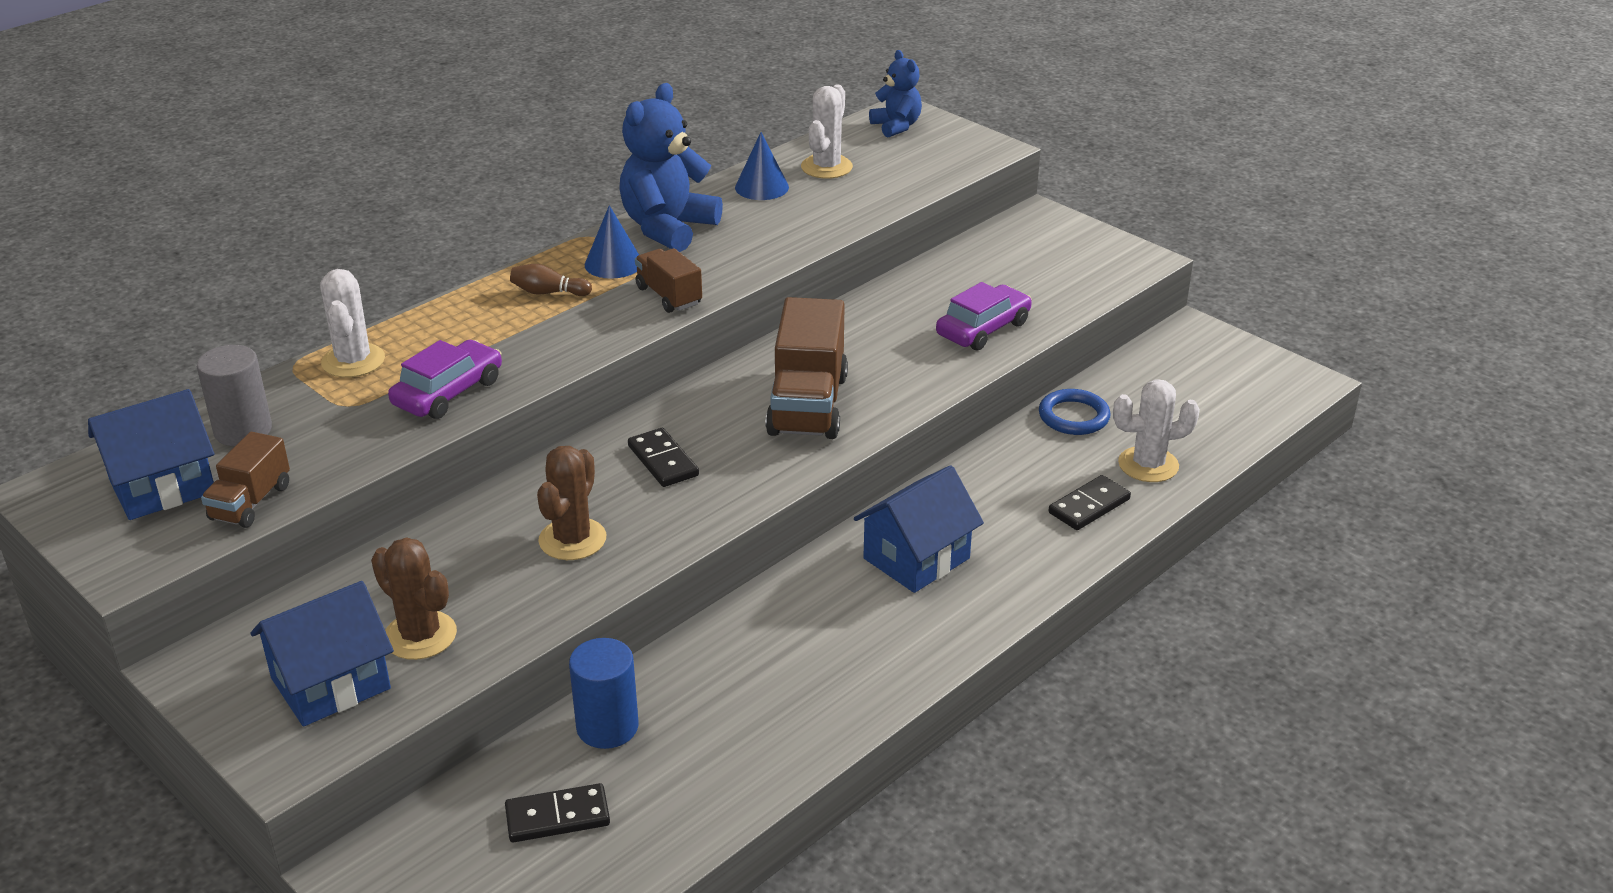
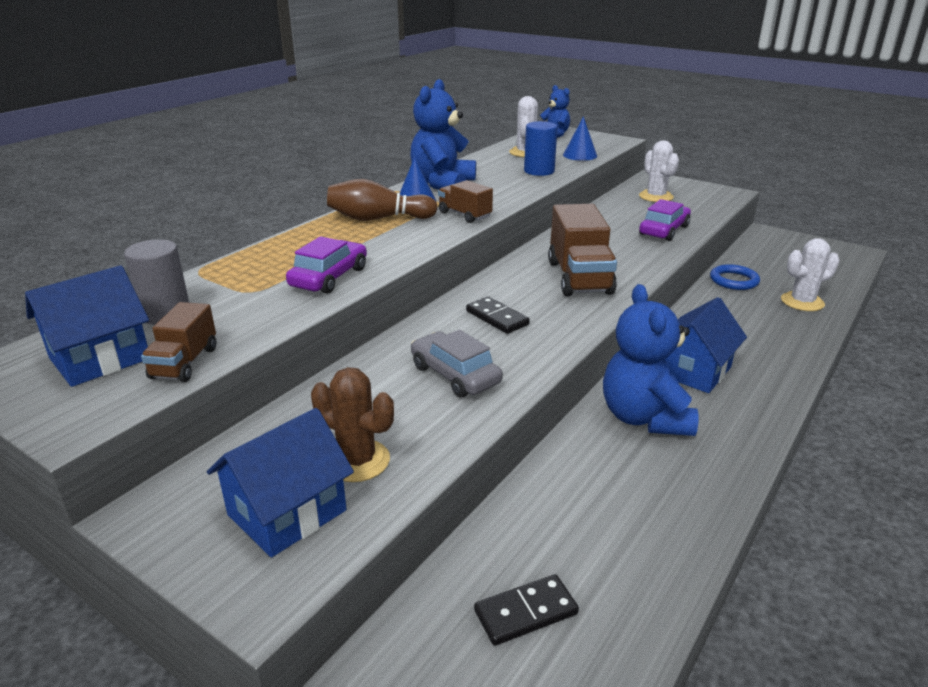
camera: 10 degrees left, 5 degrees down
white cactus [320,269,385,378] -> white cactus moved to [639,140,679,202]
brown bowling pin [510,264,592,296] -> brown bowling pin [327,179,438,221], size x1.85
brown cactus [537,446,606,560] -> grey car [411,330,503,397]
blue cylinder [569,638,639,749] -> blue cylinder moved to [524,121,558,176]
blue cone [735,132,789,200] -> blue cone moved to [563,116,597,161]
black domino [1049,475,1131,530] -> none
none -> blue teddy bear [603,284,698,436]

